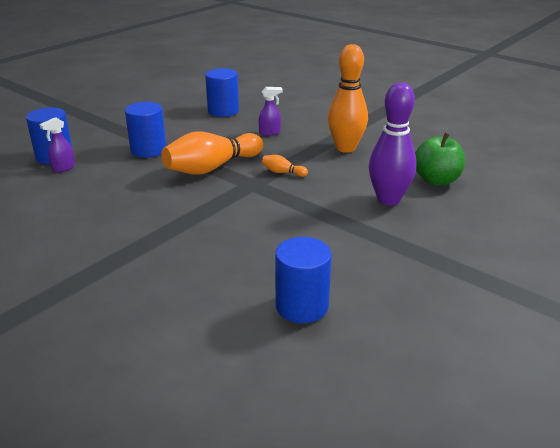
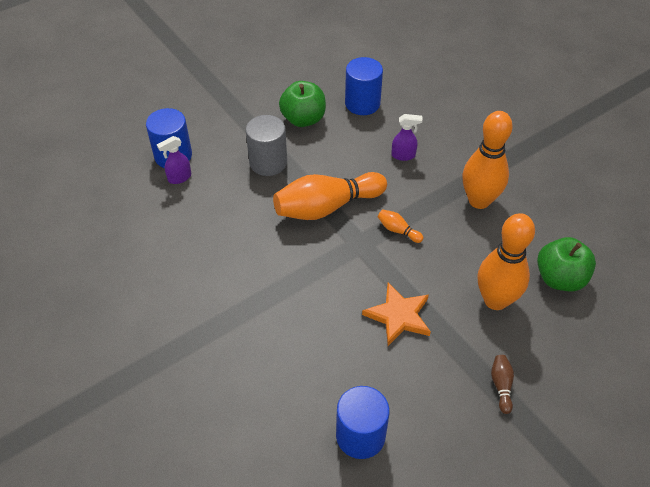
camera: 15 degrees right, 20 degrees up
blue cylinder [125,102,166,158] -> grey cylinder [246,115,287,176]
purple bowling pin [369,82,416,206] -> orange bowling pin [478,213,535,310]
none -> green apple [279,81,326,127]
none -> orange star [362,283,431,346]
none -> brown bowling pin [491,355,514,414]

